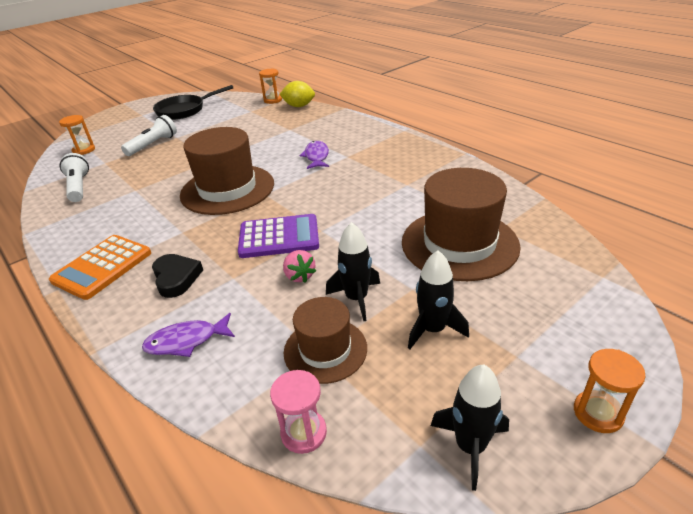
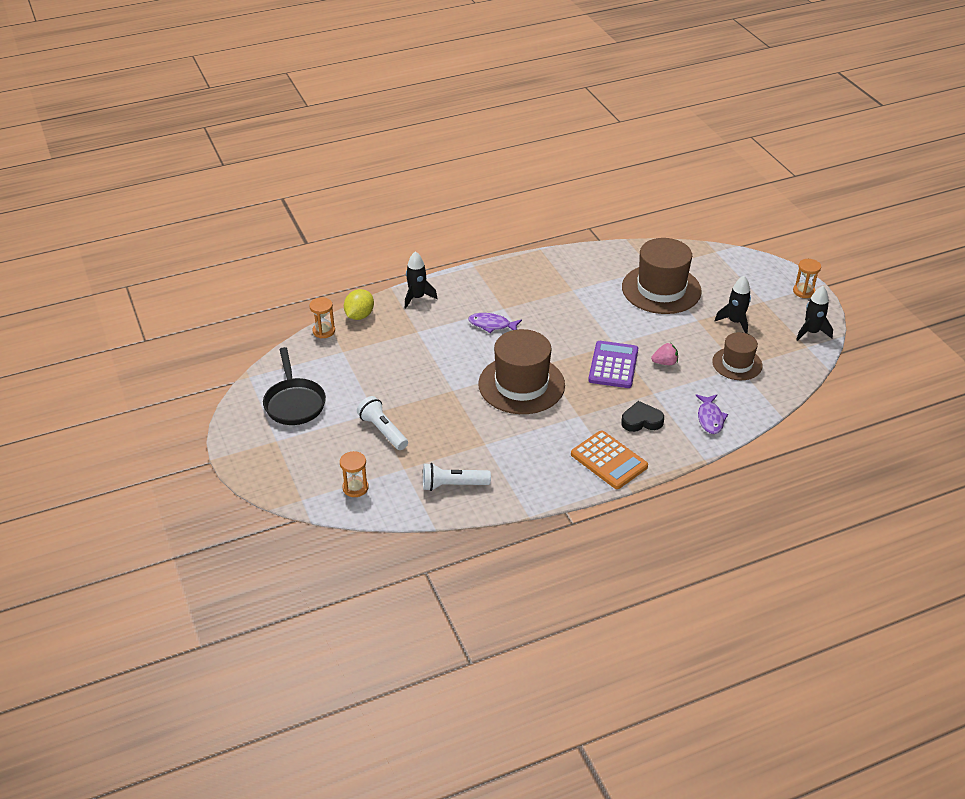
camera: 75 degrees left, 5 degrees up
pink hourglass [270,370,327,454] -> none
black rocket [326,222,380,321] -> black rocket moved to [405,251,438,308]

